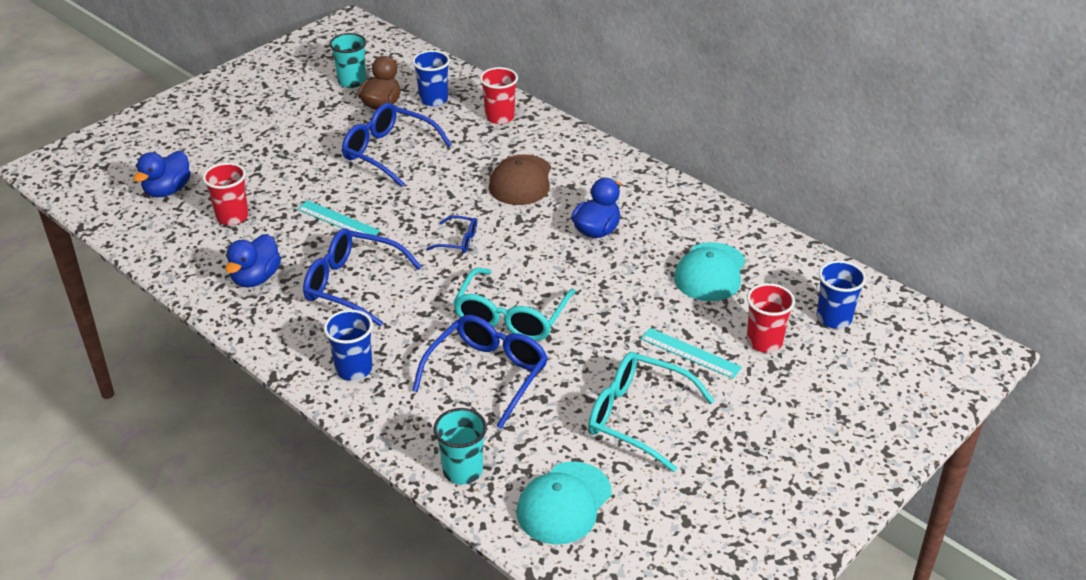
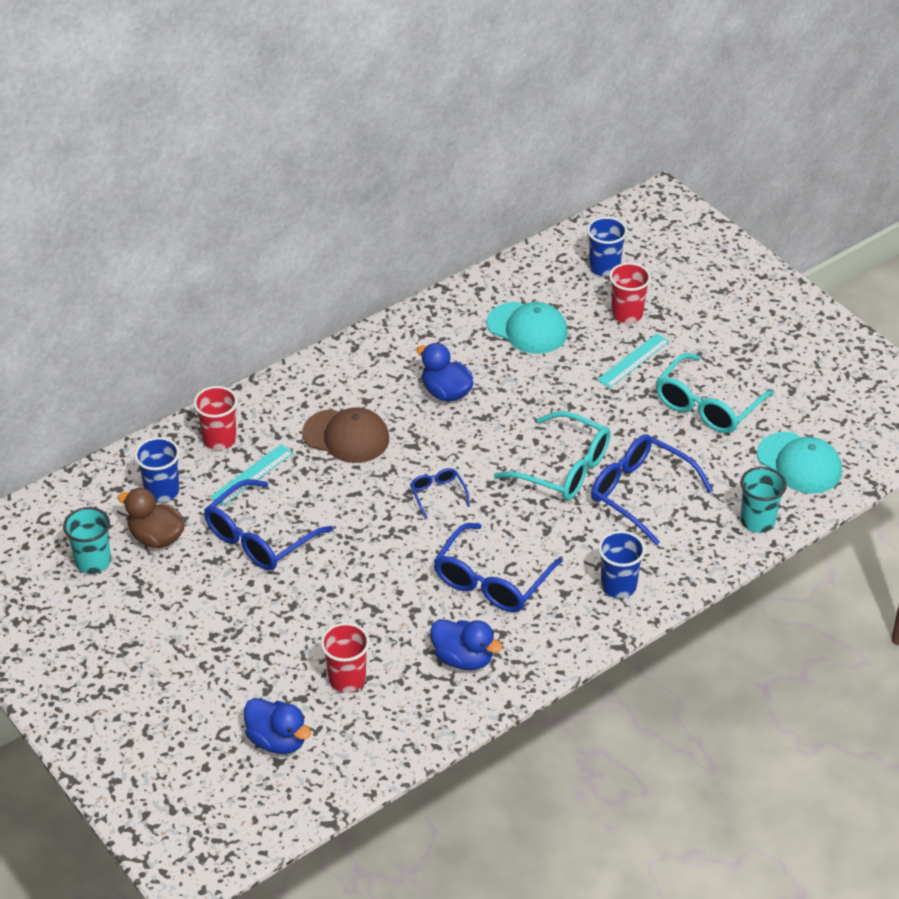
camera: 80 degrees left, 5 degrees up
turquoise ruler [297,200,380,235] -> turquoise ruler moved to [210,444,293,506]
blue glasses [426,216,477,253] -> blue glasses turned 45 degrees counterclockwise [410,468,470,519]

